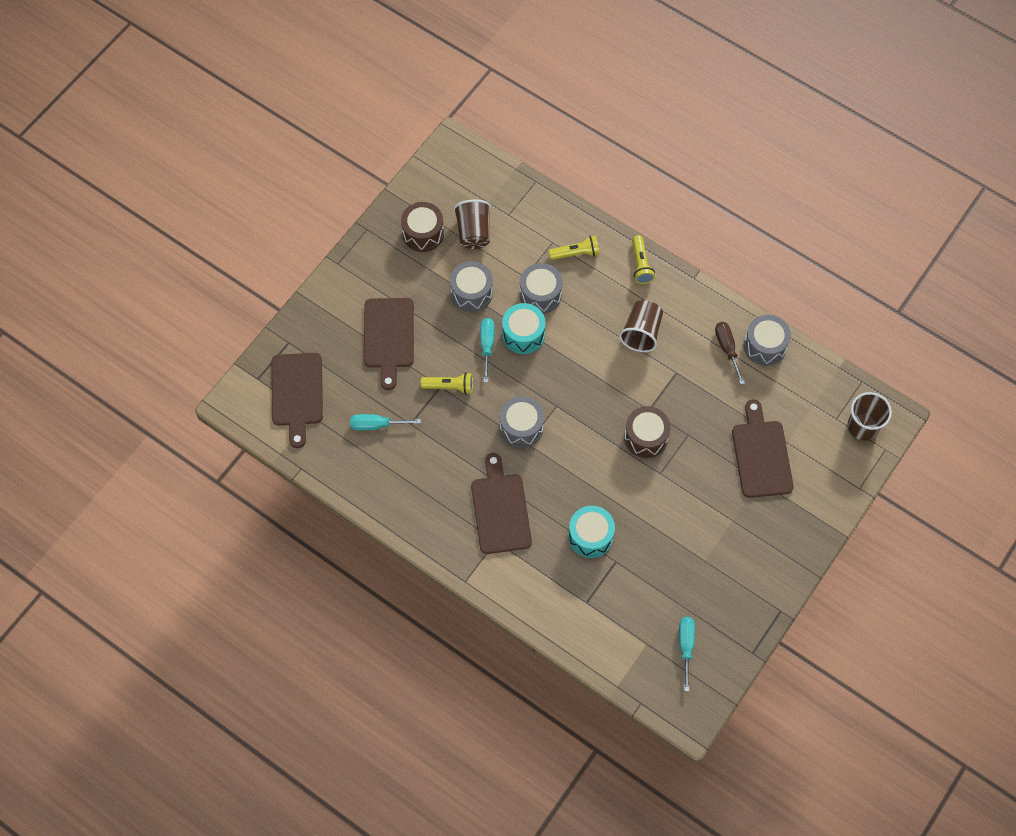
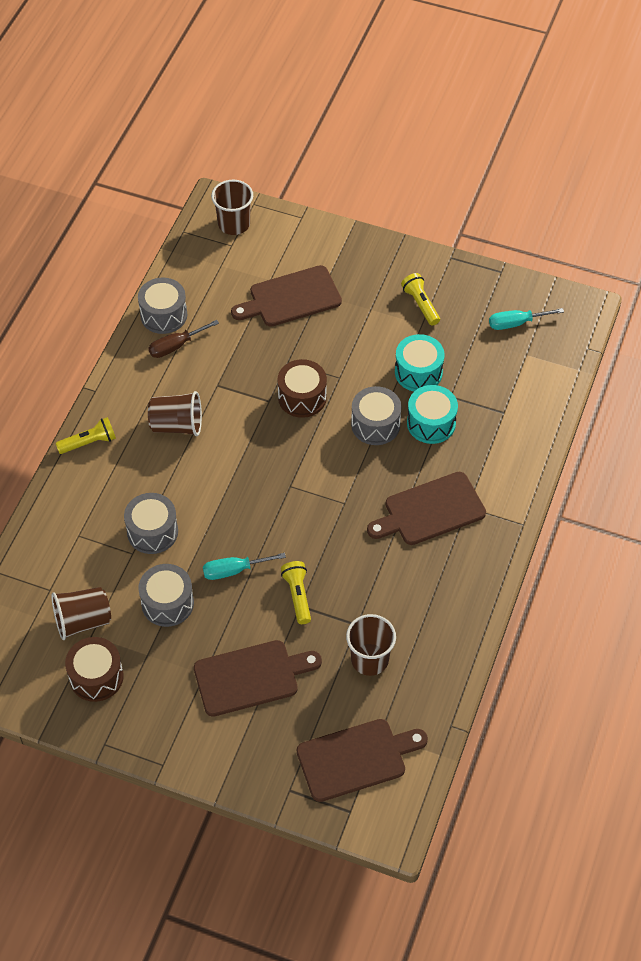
camera: 105 degrees left, 10 degrees down
turquoise screwdriver [350,414,421,430] -> brown cup [346,614,396,676]
grey drum [500,396,544,448] -> grey drum moved to [351,386,402,445]
turquoise drum [502,303,546,354] -> turquoise drum moved to [395,334,445,391]
yellow flashlight [549,235,599,260] -> yellow flashlight moved to [401,273,440,326]

